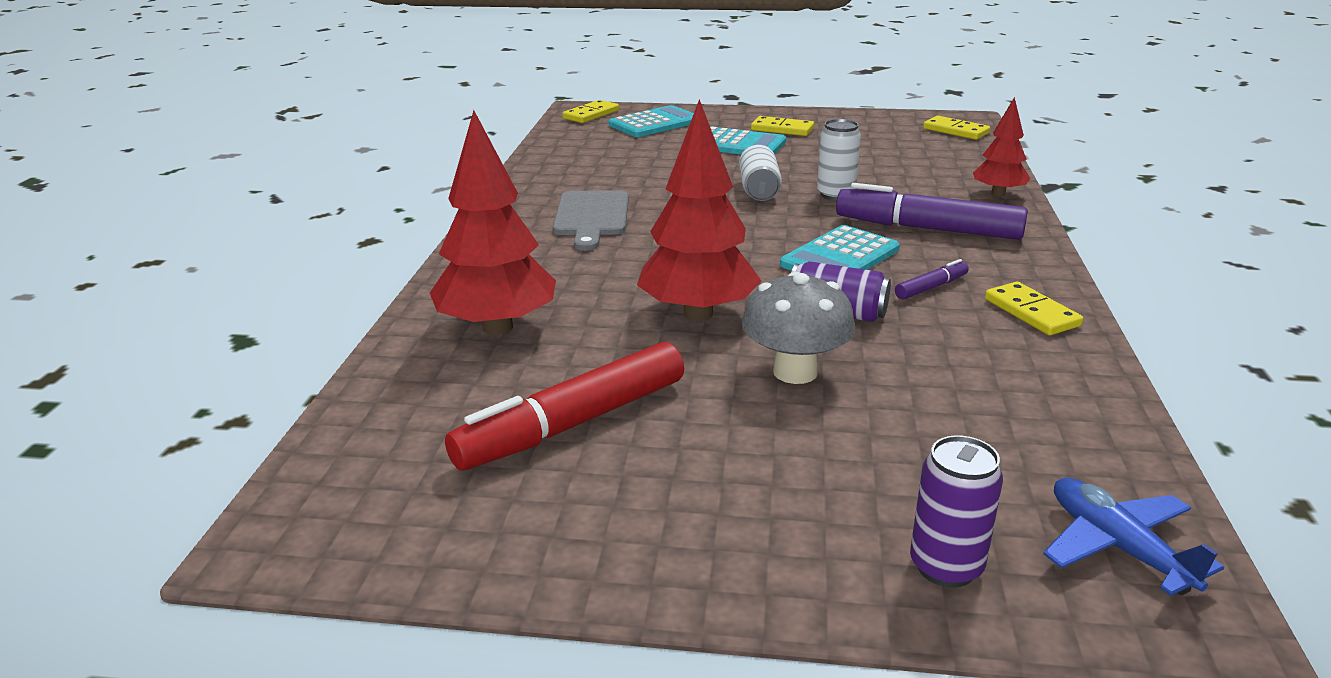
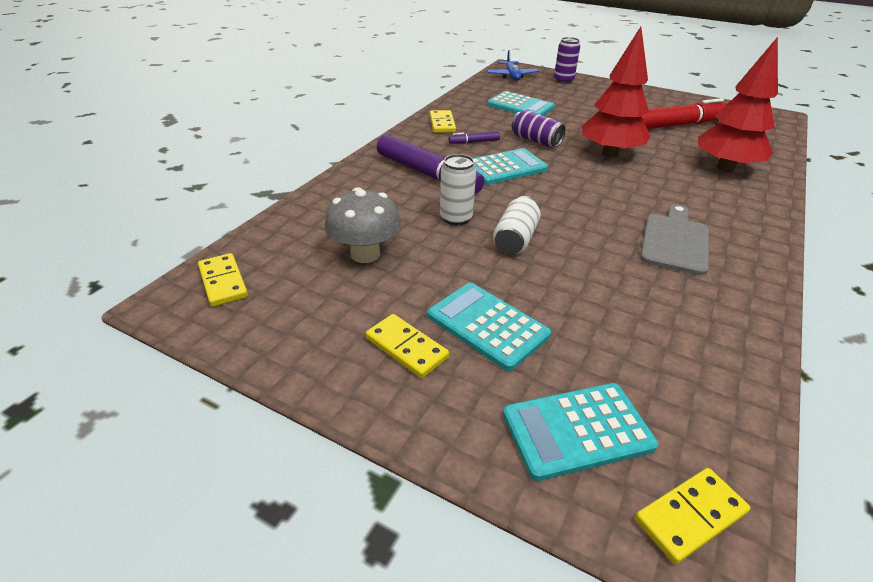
camera: 160 degrees left, 10 degrees up
grey mushroom [742,272,855,384] -> grey mushroom moved to [325,187,401,263]
red tree [973,97,1031,197] -> none
none -> turquoise calculator [487,91,555,116]

